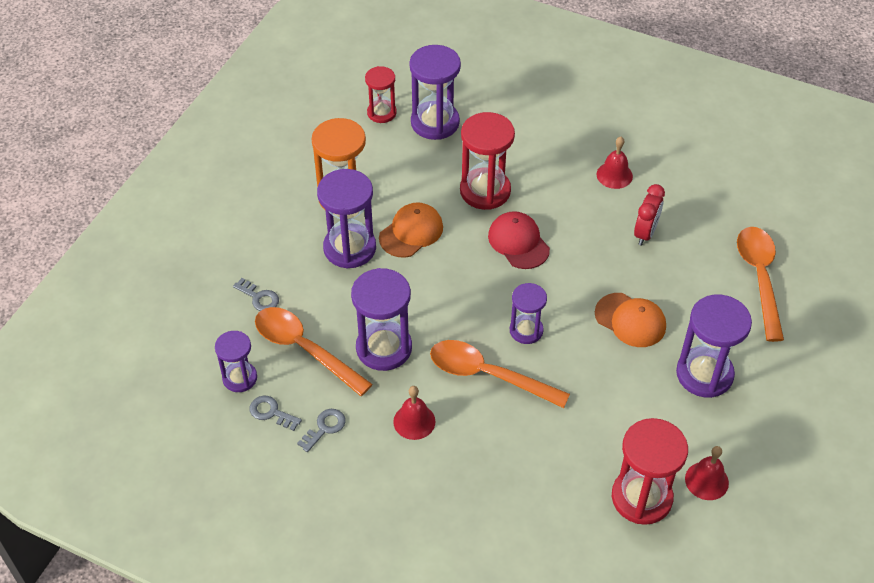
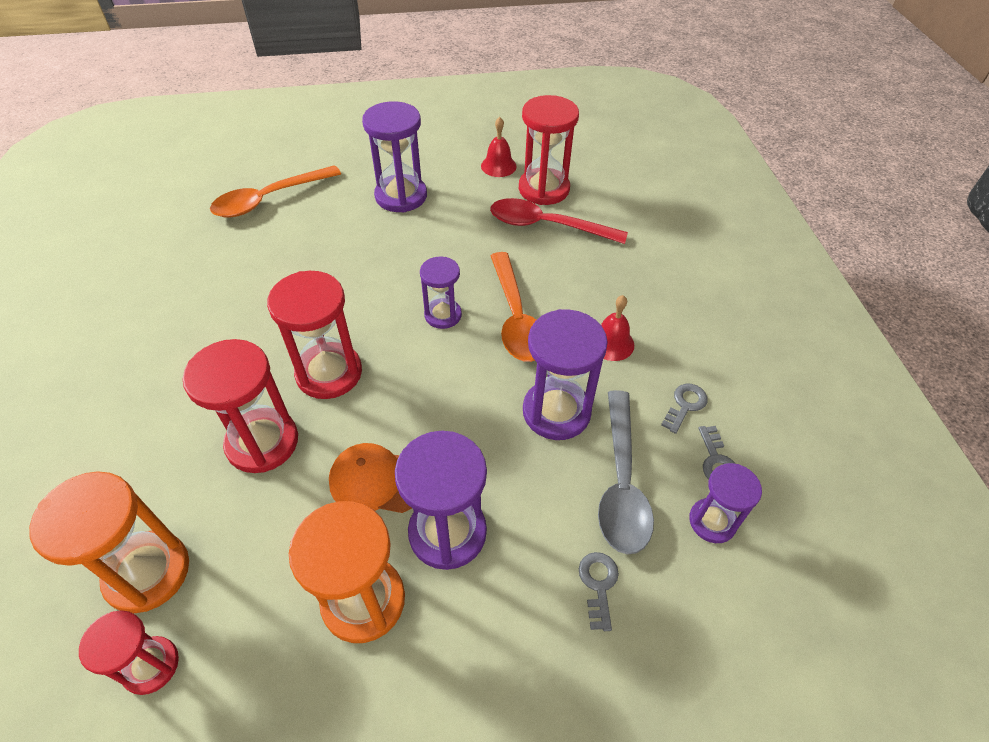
camera: 125 degrees left, 0 degrees up
orange spoon [255,307,373,396] -> grey spoon [598,390,654,555]
grey key [297,409,346,452] -> grey key turned 120 degrees clockwise [661,384,708,434]
purple hourglass [409,45,461,140] -> orange hourglass [29,471,189,613]
red cap [488,211,550,269] -> red hourglass [267,271,362,399]
orange cap [595,293,666,347] -> none
red bell [596,137,633,189] -> none
red clock [634,184,665,246] -> none
none -> red spoon [490,198,628,244]

